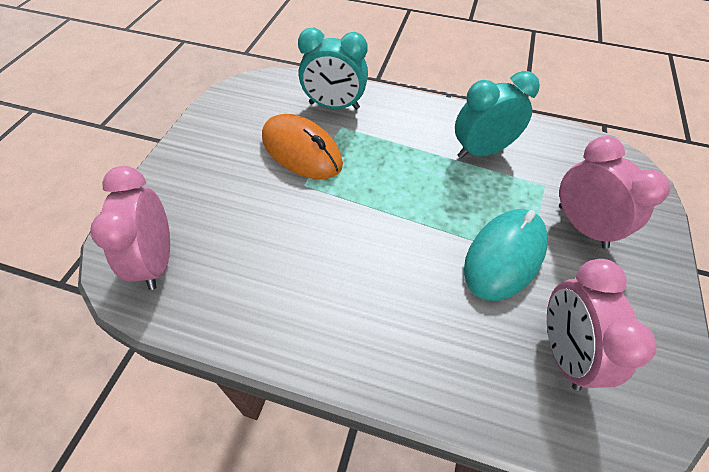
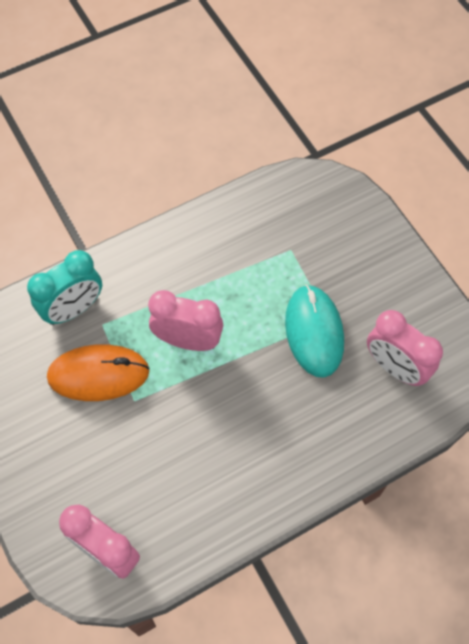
camera: 45 degrees left, 10 degrees up
turquoise clock [455,71,540,159] -> none
pink clock [559,136,670,249] -> pink clock moved to [148,290,223,351]

